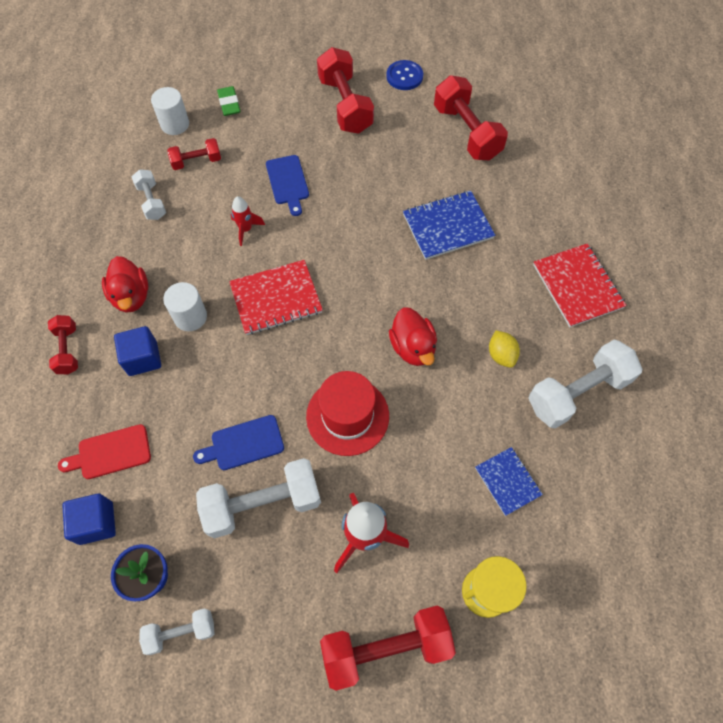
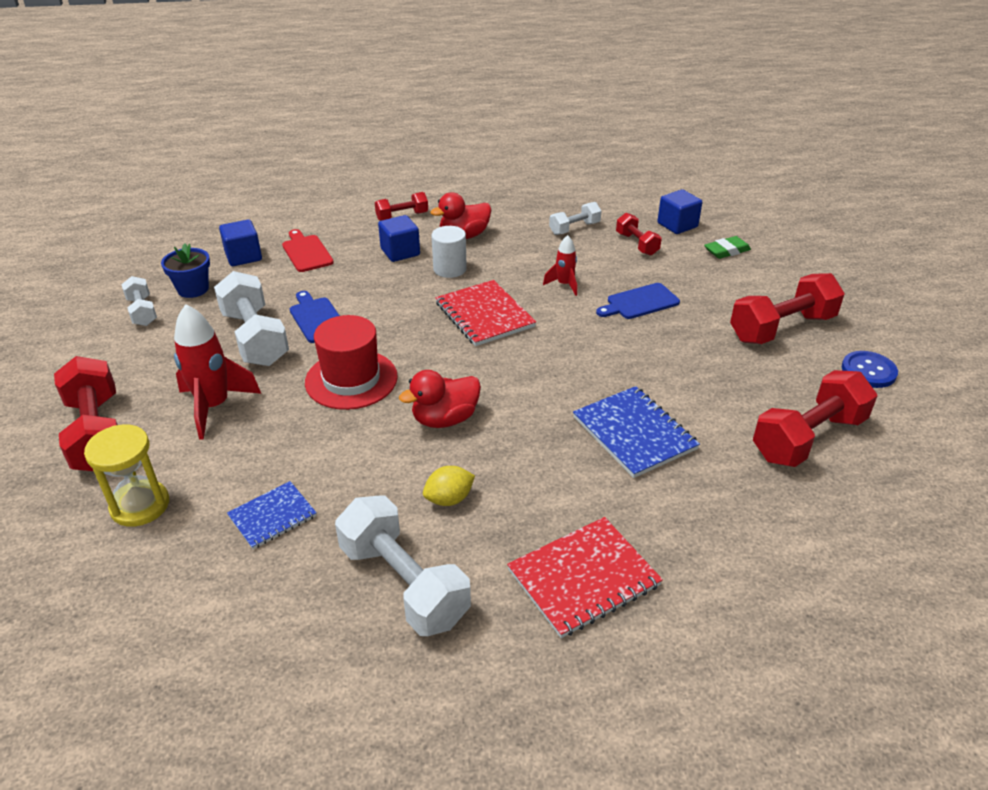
camera: 80 degrees right, 25 degrees down
white cylinder [151,87,189,135] -> blue cube [657,189,702,234]

